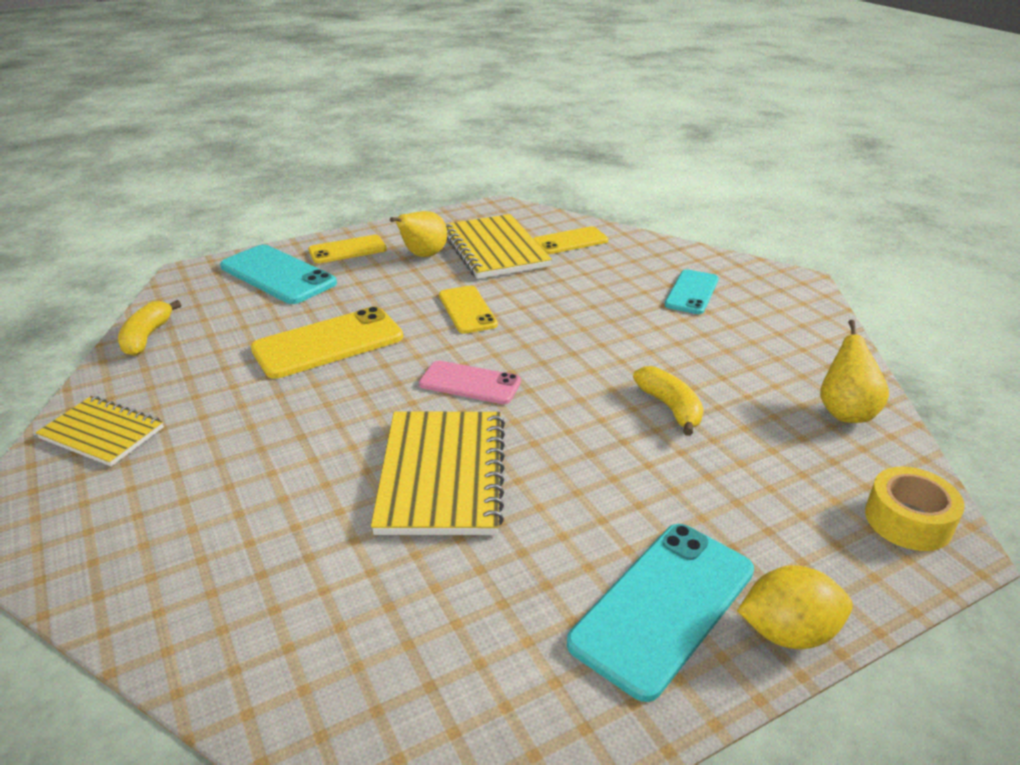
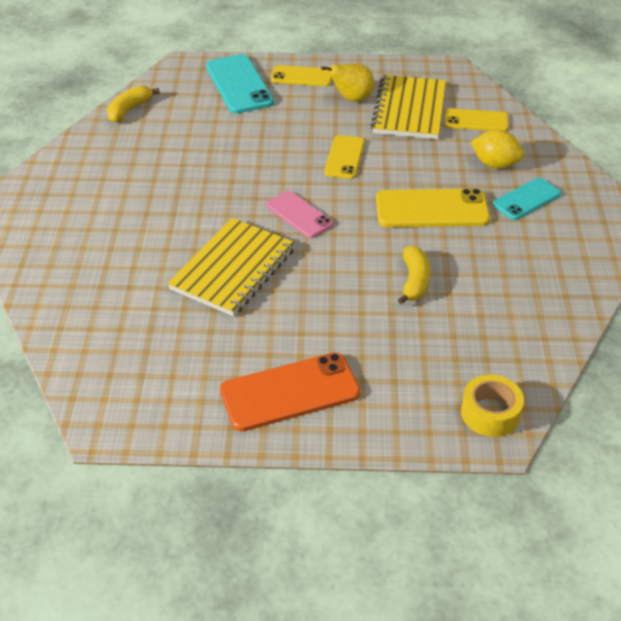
camera: 30 degrees right, 10 degrees up
yellow notebook [35,396,164,466] -> none
yellow phone [251,306,403,379] -> yellow phone moved to [376,188,490,227]
turquoise phone [567,524,754,702] -> orange phone [220,352,360,431]
yellow lemon [737,565,853,649] -> yellow lemon moved to [471,130,524,169]
yellow pear [820,320,889,423] -> none

